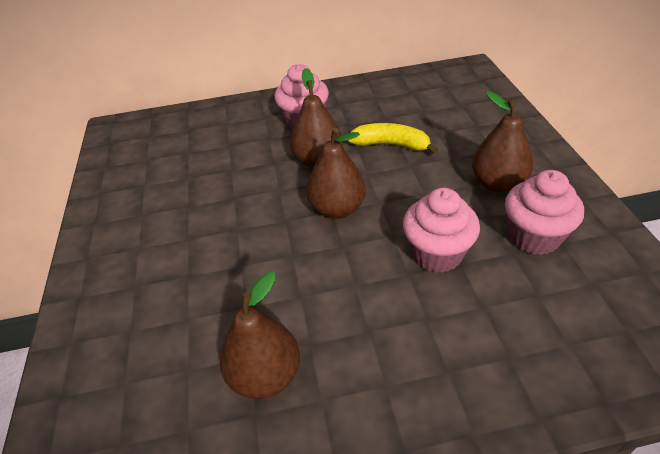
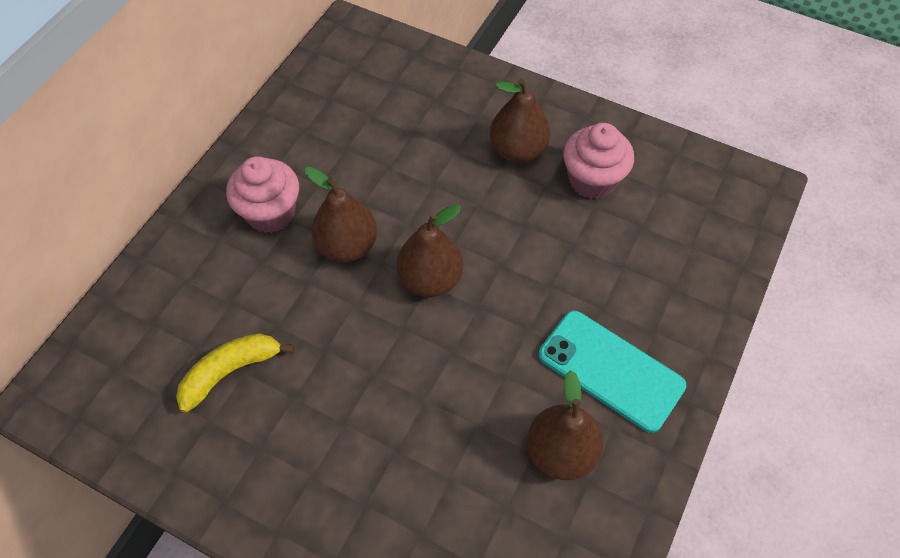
camera: 55 degrees left, 15 degrees up
yellow banana [347,123,438,154] -> yellow banana moved to [176,334,295,413]
pink cupcake [403,188,480,273] -> none
none -> turquoise phone [539,311,687,433]

